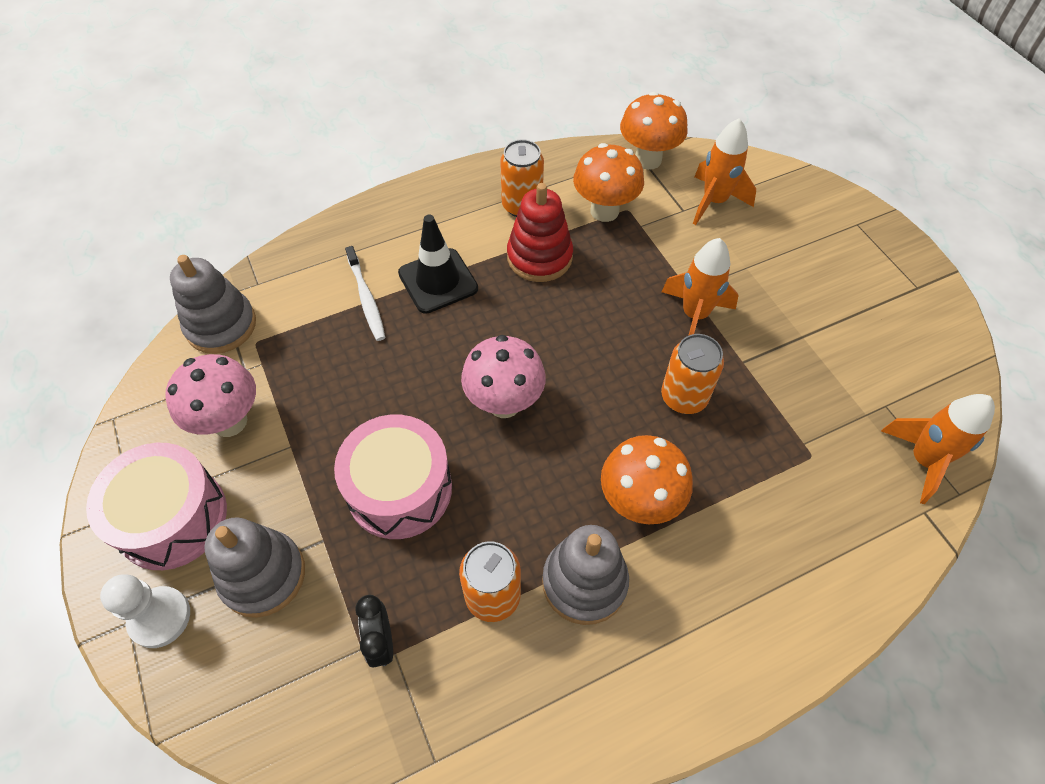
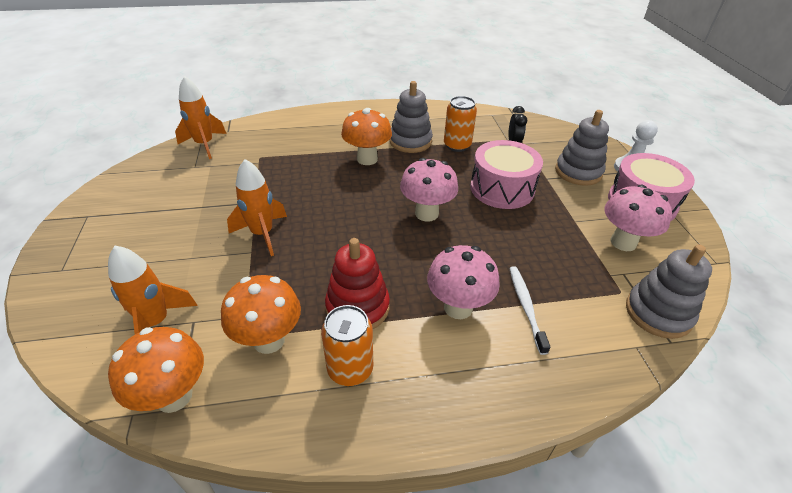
camera: 165 degrees left, 15 degrees down
black traffic cone [398,215,478,314] -> pink mushroom [427,245,500,319]
orange can [661,334,724,414] -> none

